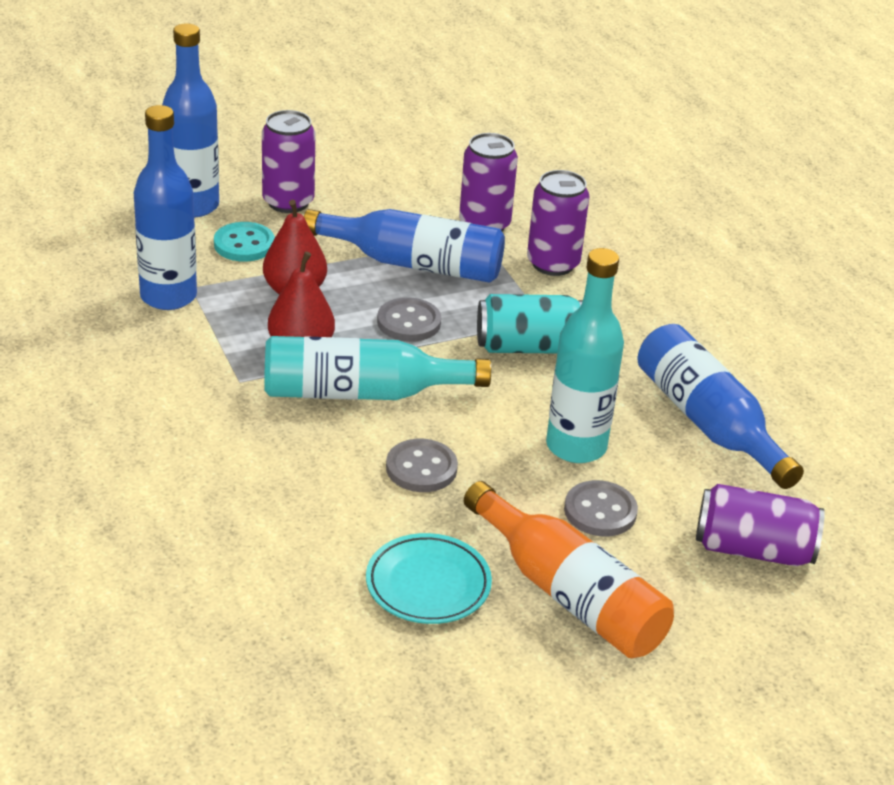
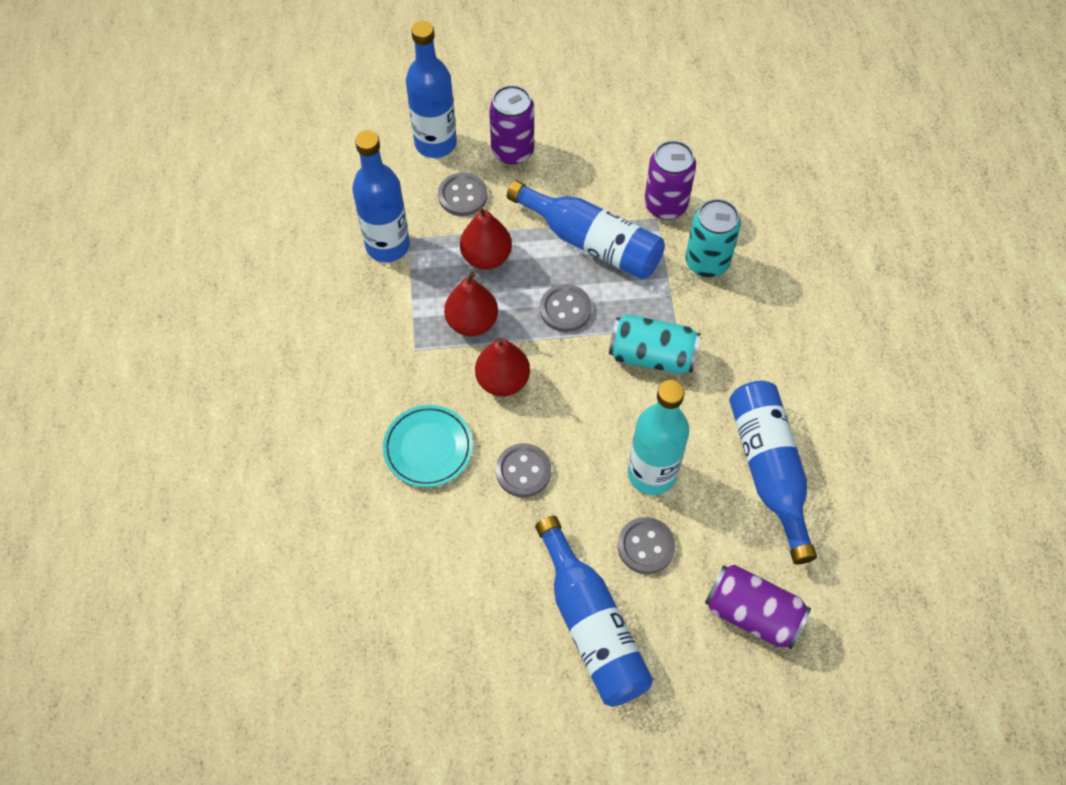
camera: 20 degrees right, 25 degrees up
turquoise button [214,222,275,262] -> grey button [438,172,488,216]
turquoise bottle [264,336,491,400] -> red pear [475,337,530,396]
turquoise plate [366,533,492,624] -> turquoise plate moved to [383,405,473,487]
orange bottle [464,481,674,658] -> blue bottle [535,516,653,707]
purple can [527,170,589,276] -> turquoise can [686,199,741,277]

